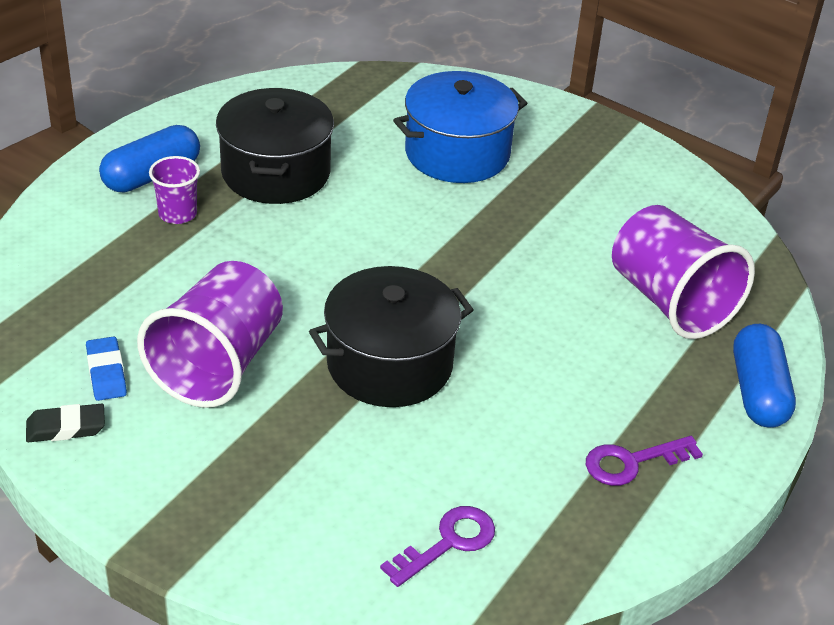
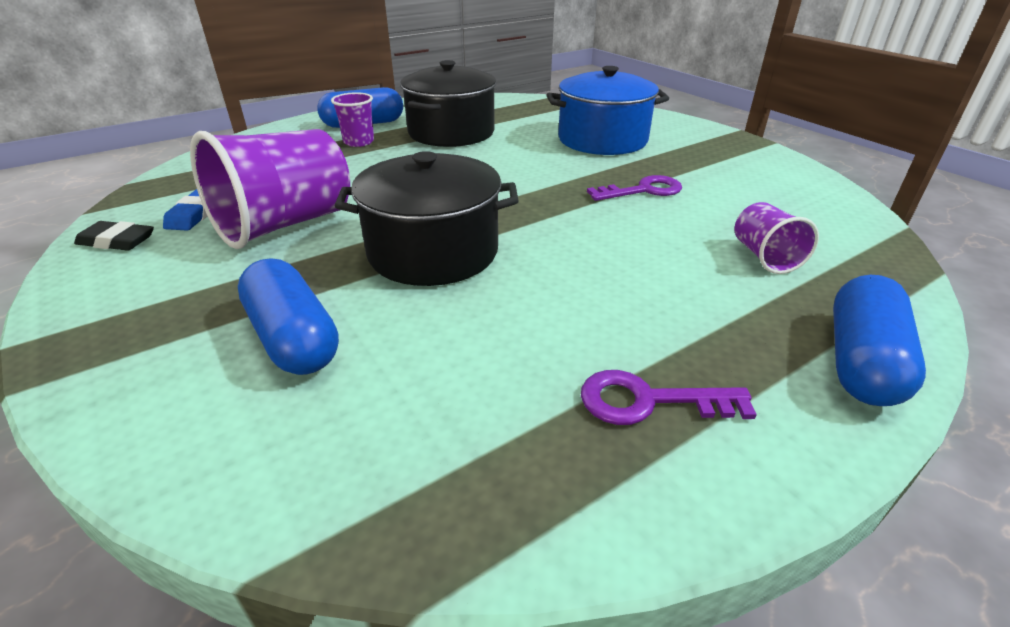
camera: 25 degrees right, 5 degrees down
purple key [380,506,495,587] -> purple key moved to [587,175,682,201]
purple cup [612,205,755,339] -> purple cup [735,202,819,274], size x0.50
none -> blue capsule [238,258,339,375]

